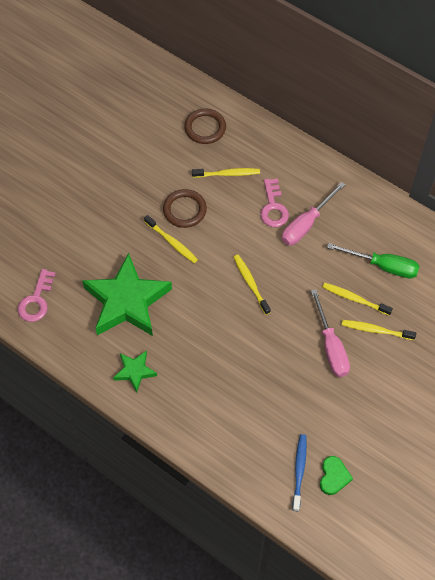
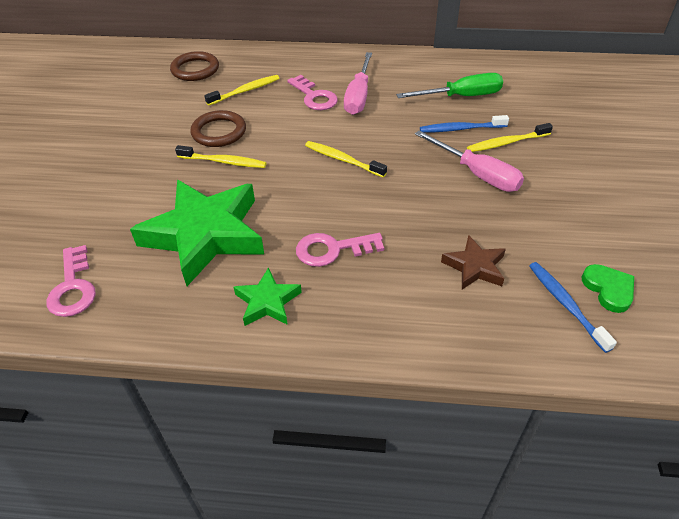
camera: 30 degrees left, 15 degrees down
yellow toothbrush [323,283,393,316] -> blue toothbrush [420,115,509,132]
none -> pink key [296,233,384,267]
none -> brown star [441,235,506,289]

